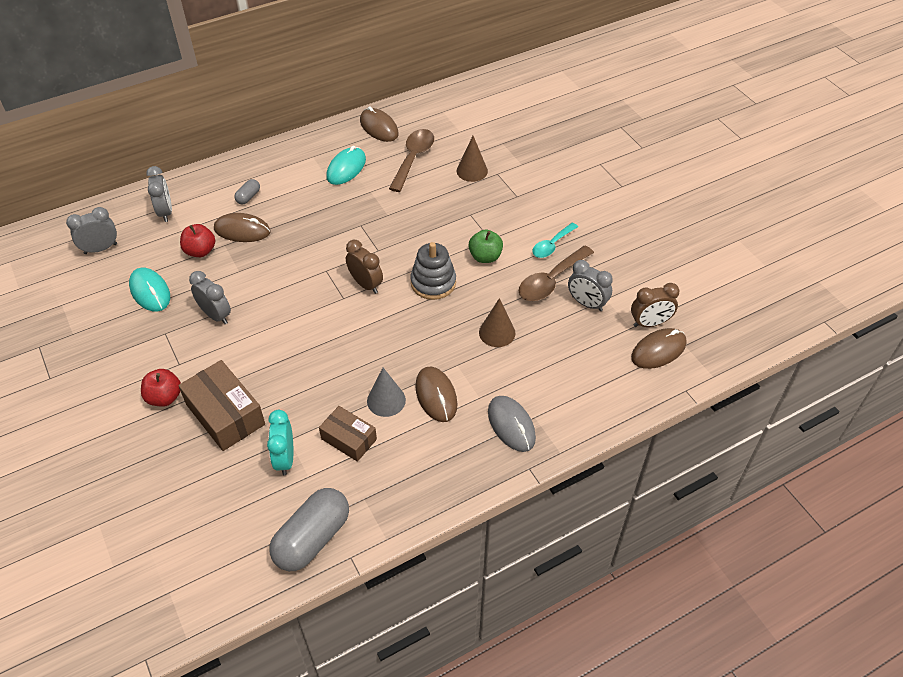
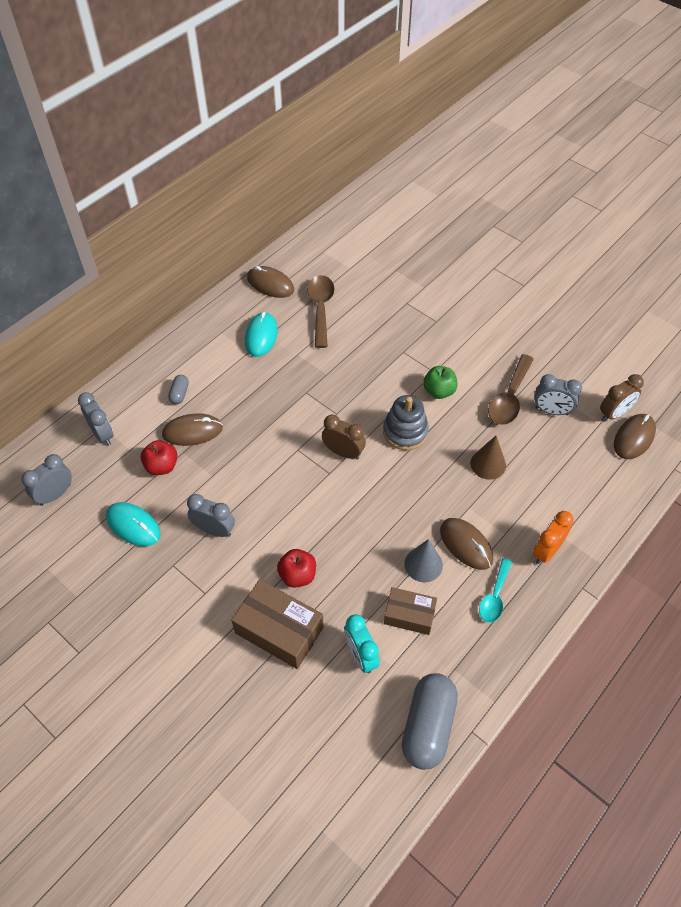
camera: 20 degrees left, 5 degrees up
red apple [141,369,181,407] -> red apple moved to [277,549,316,588]
brown cone [457,136,488,182] -> none
grey mouse [488,396,536,452] -> orange clock [533,511,574,564]
turquoise spoon [532,223,578,258] -> turquoise spoon moved to [479,558,512,623]

